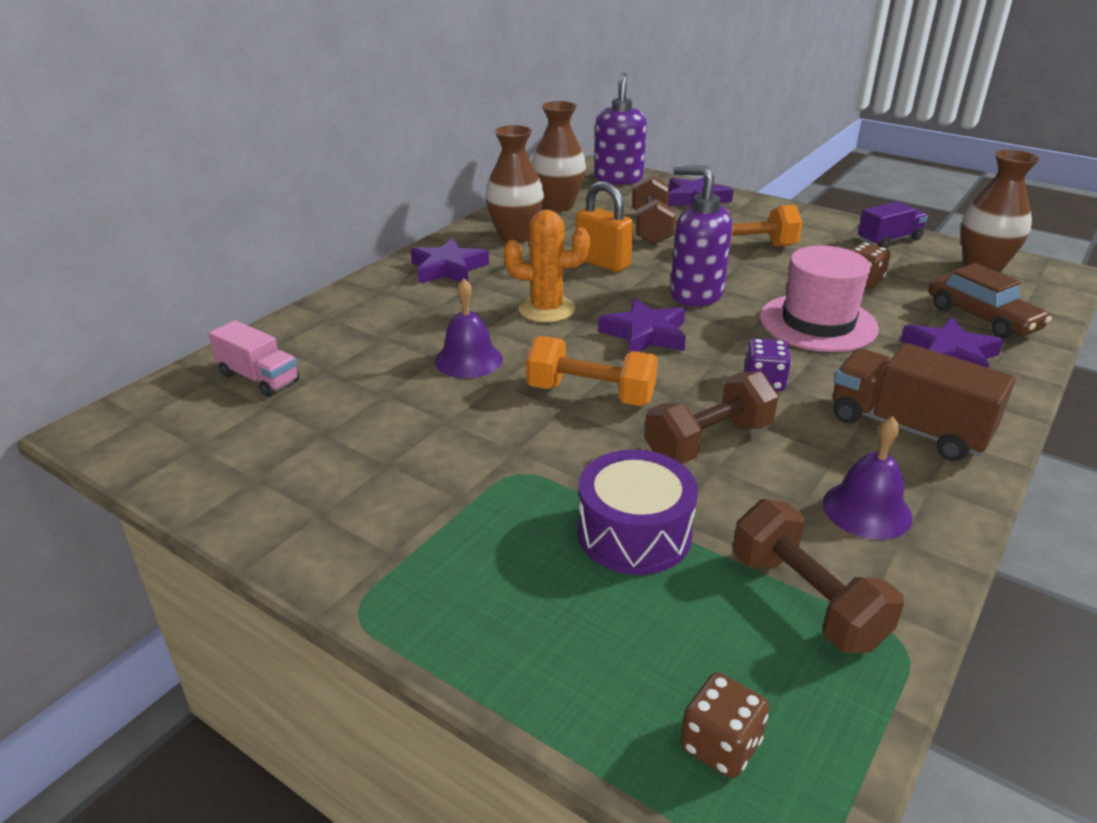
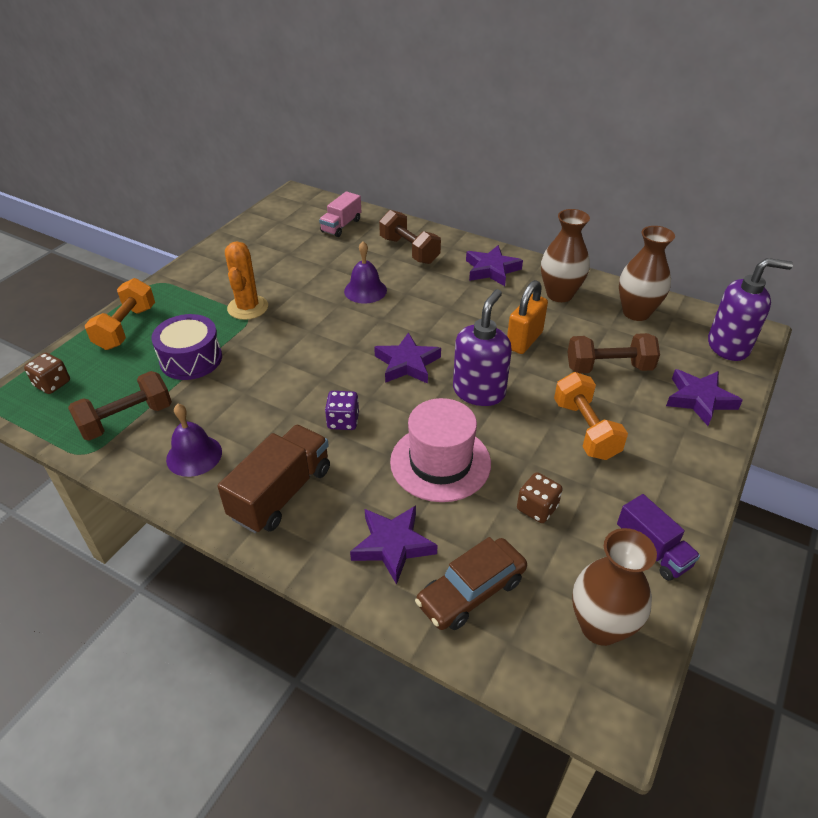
camera: 85 degrees right, 10 degrees up
orange cactus [504,210,590,323] -> orange cactus moved to [225,241,268,320]
orange dumbbell [526,336,658,406] -> orange dumbbell moved to [85,278,155,350]
brown dumbbell [644,371,779,464] -> brown dumbbell moved to [379,210,441,264]

